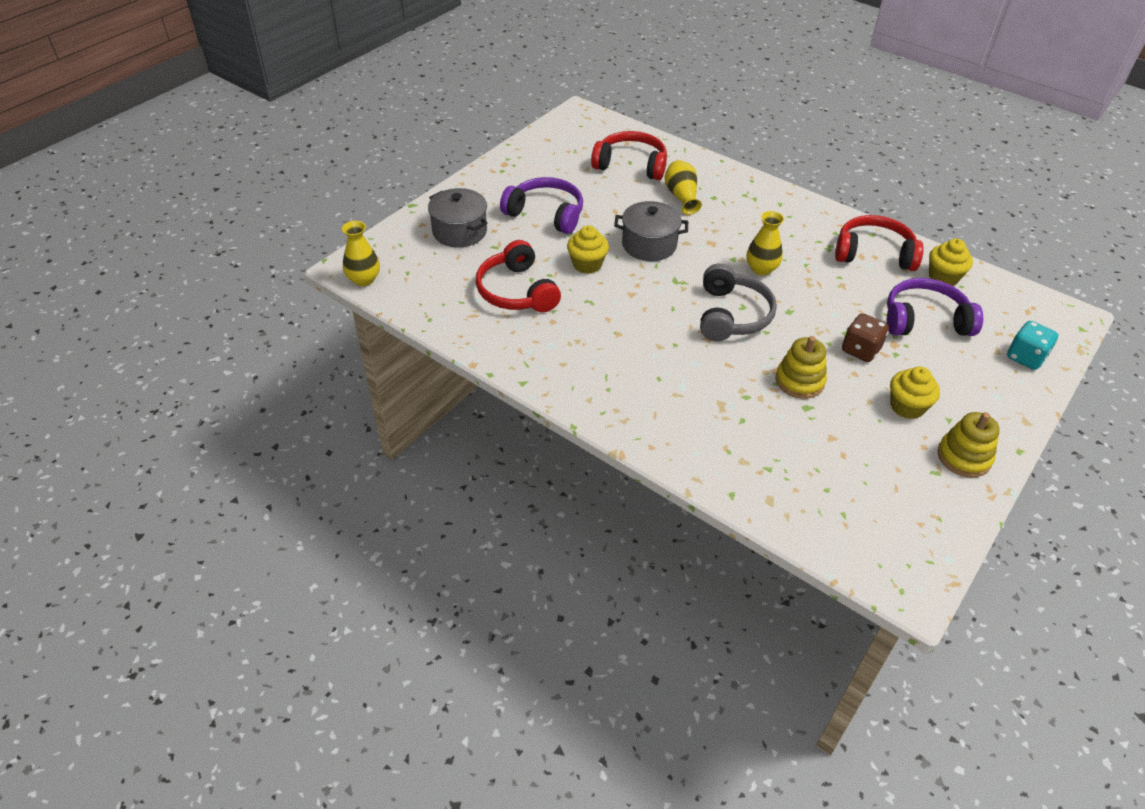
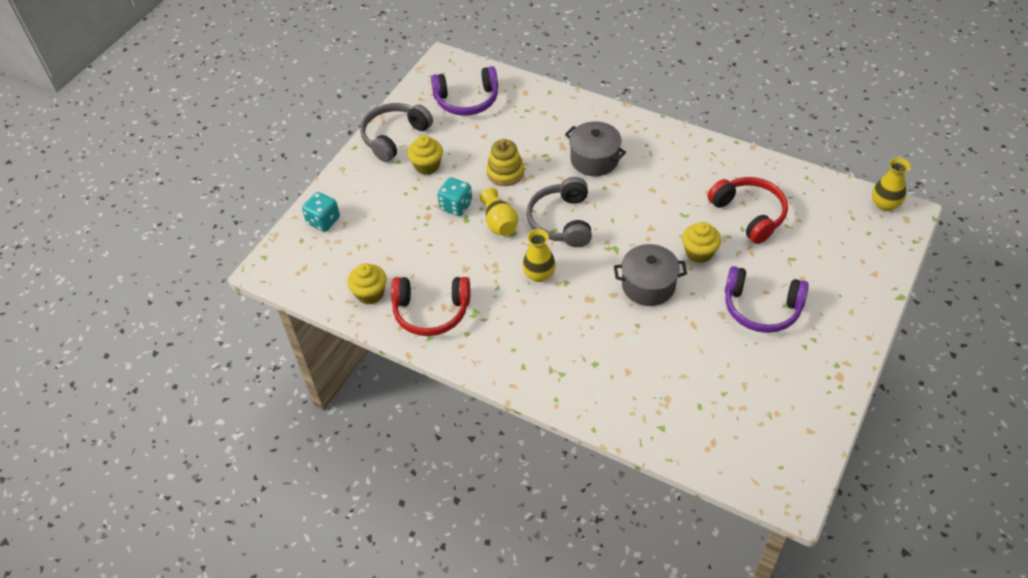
camera: 175 degrees right, 5 degrees up
grey pot [428,188,488,247] -> grey pot moved to [565,121,626,176]
red headphones [591,131,667,180] -> none
yellow vase [664,160,702,215] -> yellow vase moved to [480,188,518,236]
brown dice [842,313,889,362] -> turquoise dice [437,177,472,216]
purple headphones [887,278,983,336] -> purple headphones moved to [431,66,498,116]
yellow stacking toy [938,412,1000,477] -> grey headphones [360,103,433,162]

